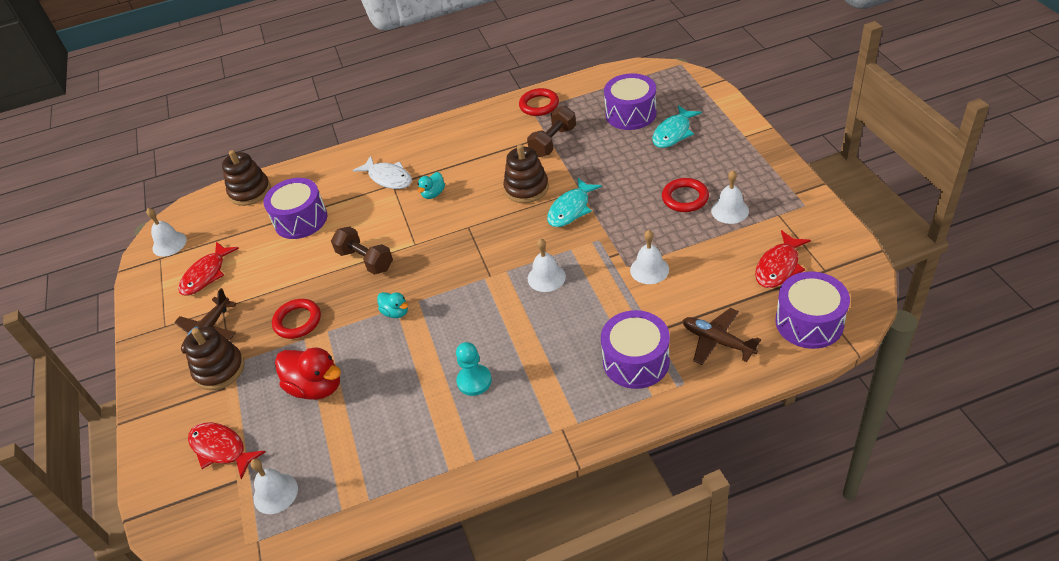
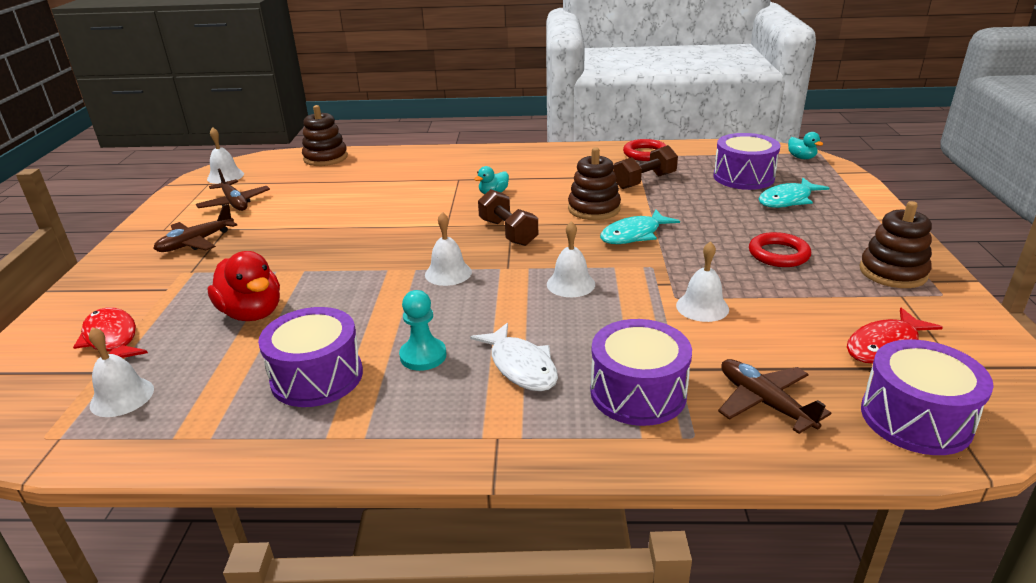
camera: 15 degrees right, 15 degrees down
red fish [178,242,239,295] -> brown plane [196,169,270,211]
brown stacking toy [184,327,245,390] -> brown stacking toy moved to [860,201,932,288]
purple drum [264,178,327,239] -> purple drum moved to [258,307,363,407]
red ring [272,299,321,339] -> none
brown dumbbell [331,226,393,275] -> brown dumbbell moved to [478,189,538,246]
white fish [353,156,412,189] -> white fish moved to [470,323,558,391]
turquoise duck [377,292,408,318] -> turquoise duck moved to [788,132,823,159]
white bell [711,170,749,224] -> white bell moved to [425,212,472,286]

